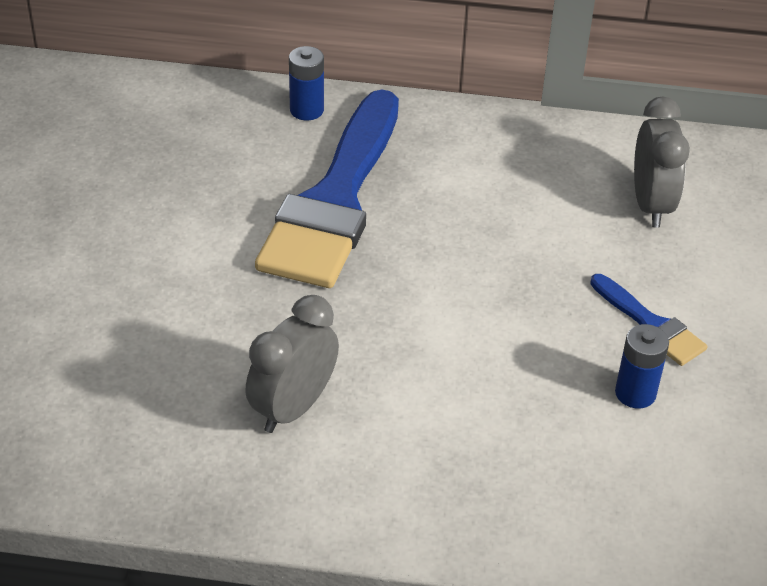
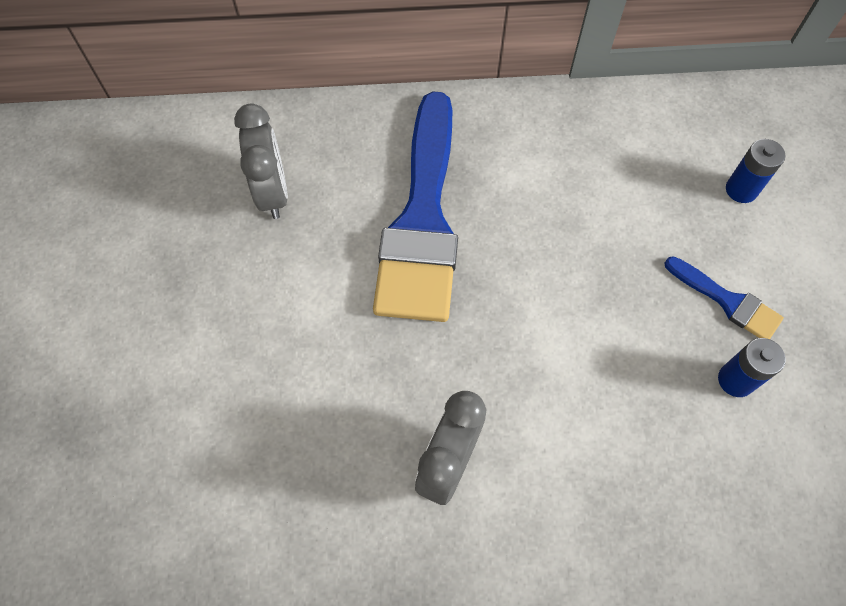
camera: 10 degrees left, 20 degrees up
blue battery [289,46,324,120] -> blue battery moved to [726,139,785,203]
grey clock [634,97,690,228] -> grey clock moved to [234,104,288,219]

